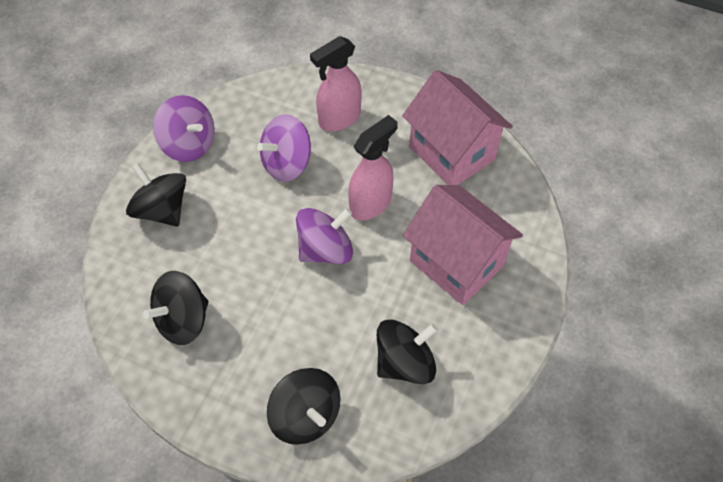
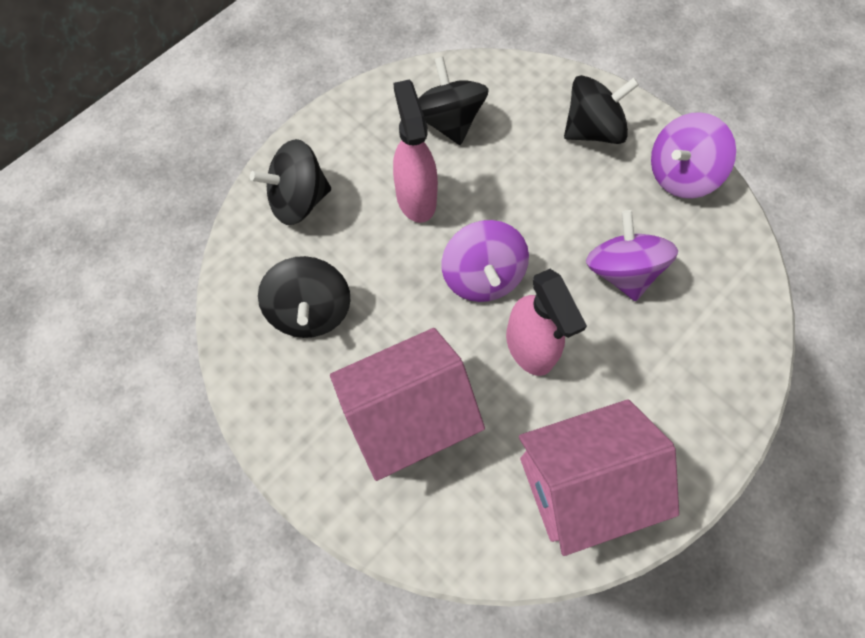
camera: 110 degrees right, 10 degrees up
pink spray bottle [310,36,361,131] -> pink spray bottle moved to [393,80,438,223]

